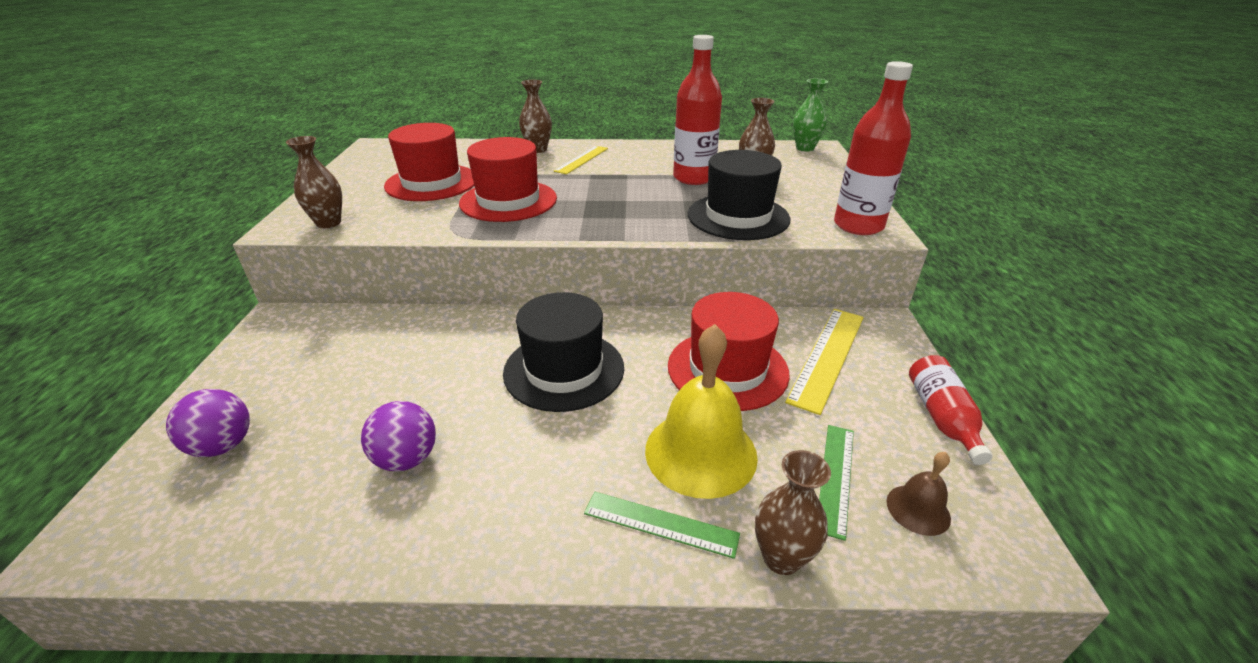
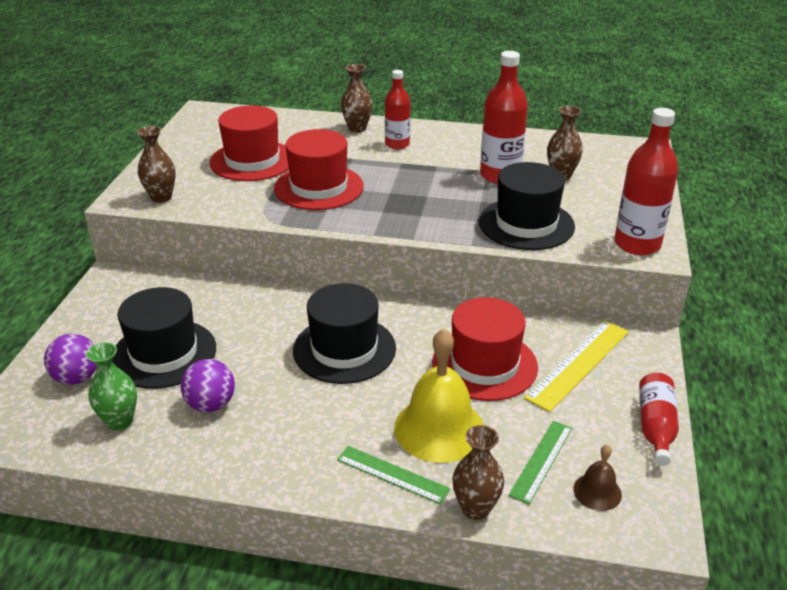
camera: 10 degrees right, 0 degrees up
yellow ruler [554,146,608,174] -> red bottle [385,70,410,149]
green vase [793,79,828,151] -> green vase moved to [86,342,137,431]
none -> black hat [112,287,216,389]

